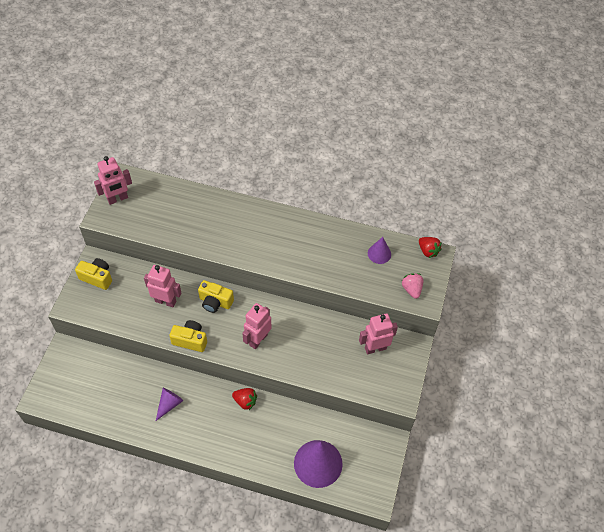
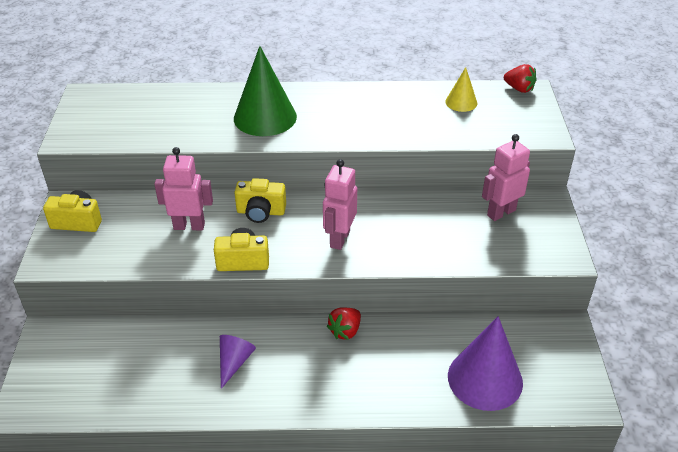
camera: 15 degrees left, 15 degrees down
pink robot [94,156,132,205] -> none
red strawberry [232,388,257,410] -> red strawberry turned 120 degrees clockwise [327,307,361,340]
purple cone [368,237,391,264] -> yellow cone [445,67,477,112]
pink strawberry [402,273,423,299] -> none
none -> green cone [234,46,297,136]

